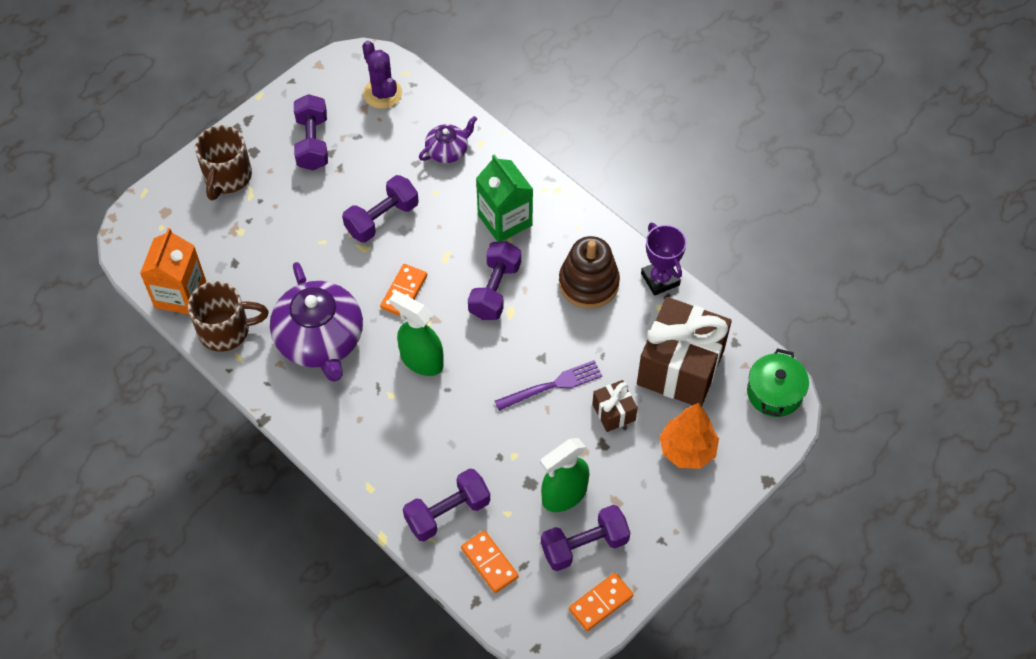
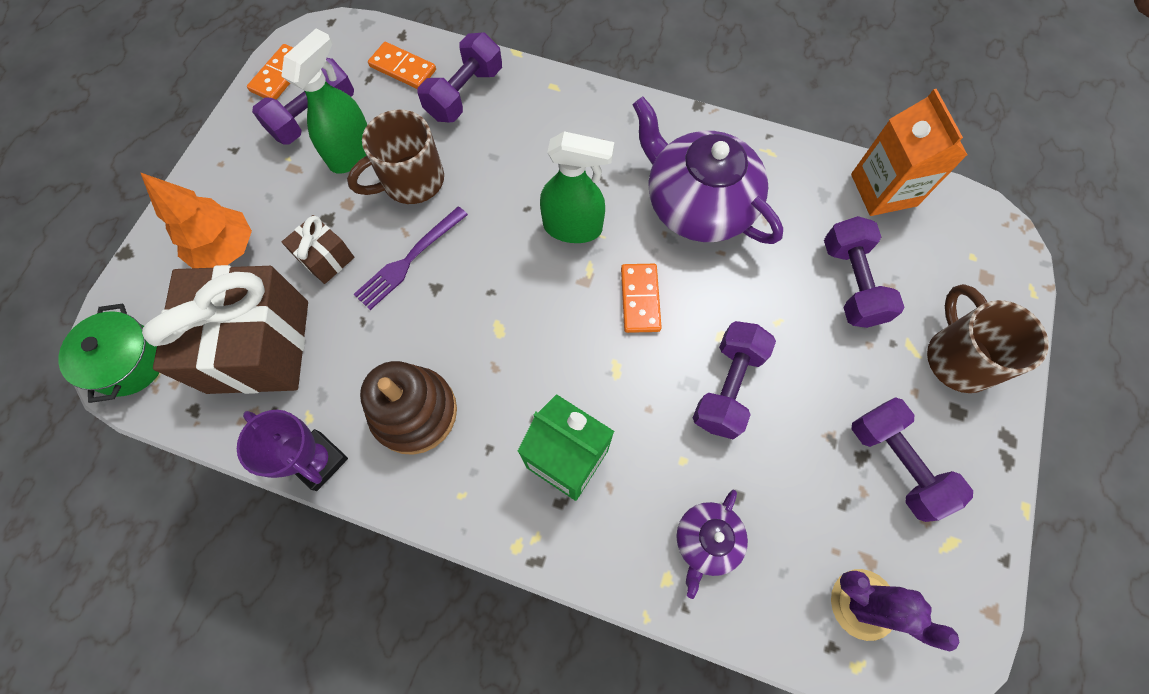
camera: 155 degrees right, 10 degrees up
brown mug [188,281,269,352] -> brown mug moved to [347,110,444,204]
purple dumbbell [468,241,521,320] -> purple dumbbell moved to [824,216,904,328]

